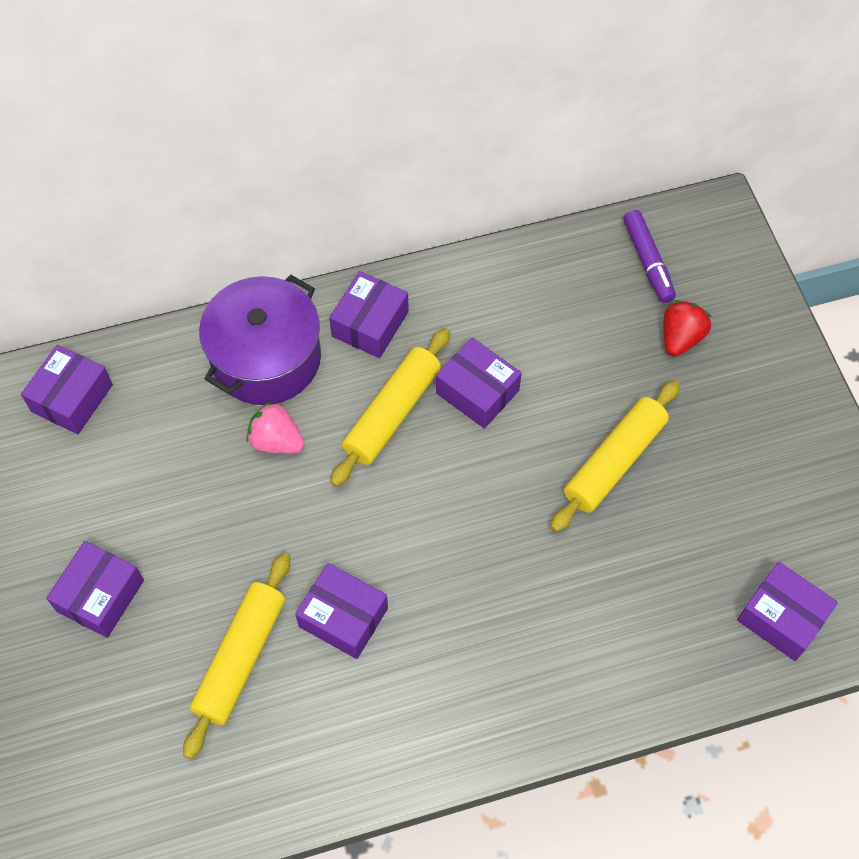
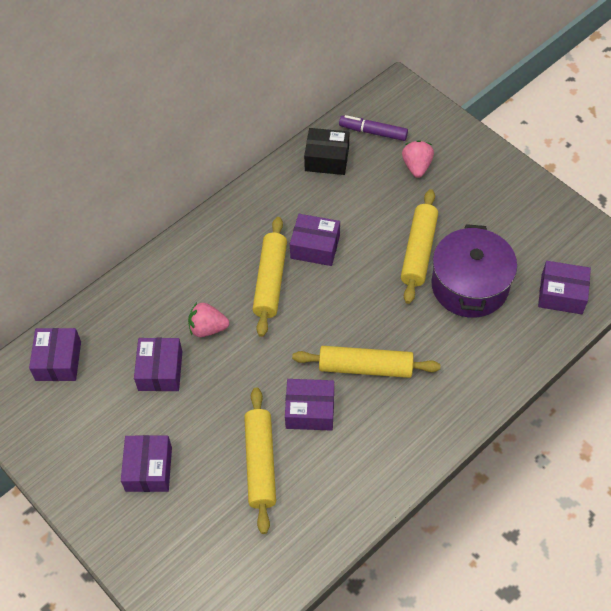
camera: 25 degrees left, 5 degrees down
purple pot [199,275,321,405] -> purple pot moved to [431,224,517,318]
purple box [329,271,409,358] -> purple box moved to [134,338,182,391]
purple marker [623,210,676,303] -> purple marker turned 150 degrees clockwise [339,115,408,141]
red strawberry [663,300,712,356] -> pink strawberry [402,140,434,178]
none -> yellow rolling pin [292,346,441,378]
none -> black box [304,128,349,175]

